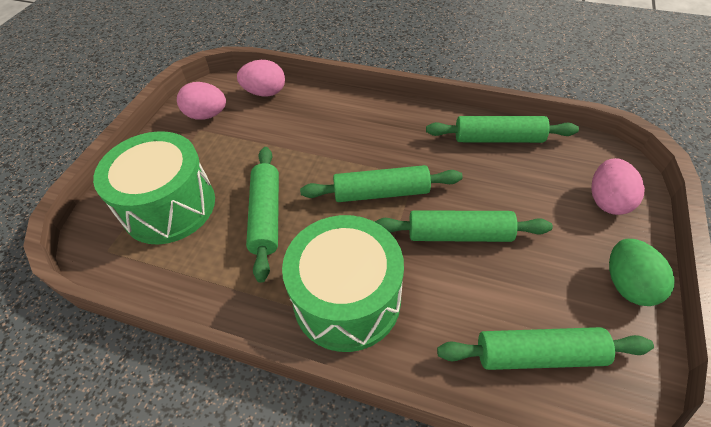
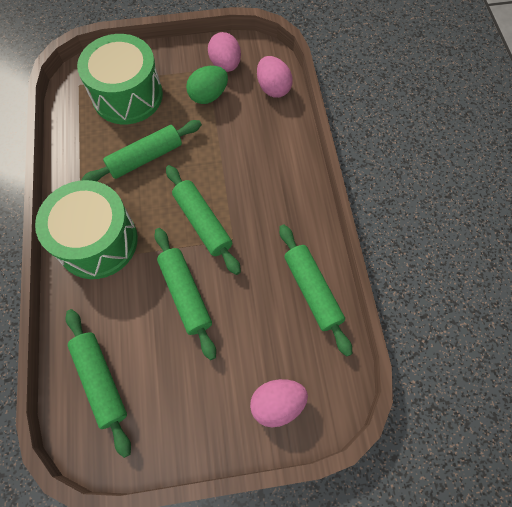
camera: 60 degrees right, 15 degrees up
green egg [609,239,675,306] -> green egg moved to [186,66,228,104]

